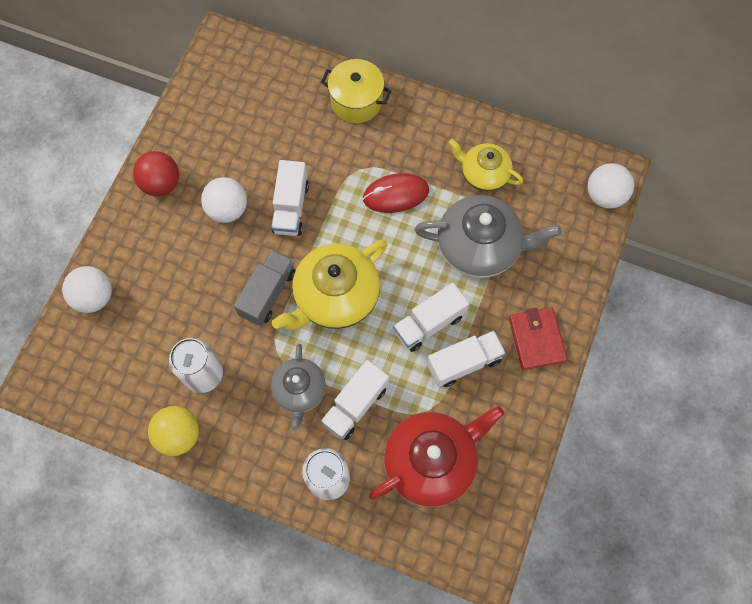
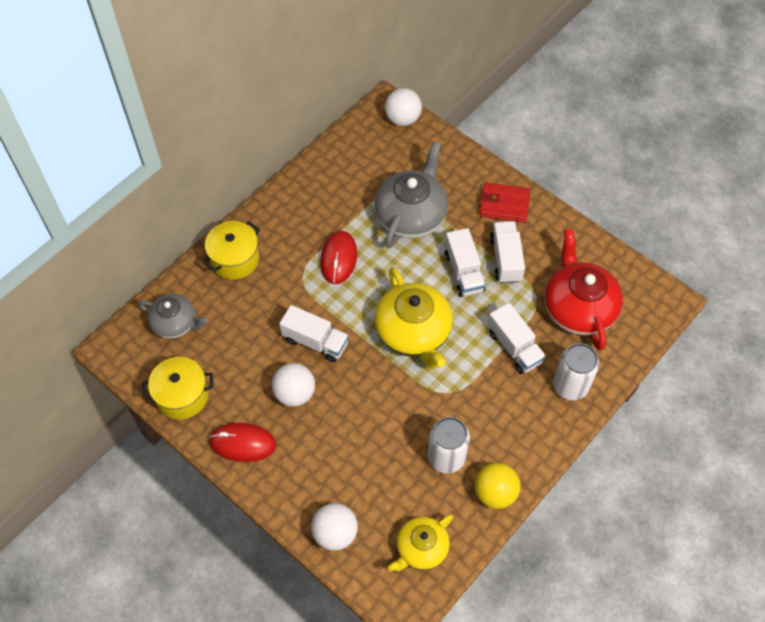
camera: 70 degrees left, 10 degrees down
red ball [133,151,179,196] -> red mouse [209,423,276,462]
grey truck [234,250,296,326] -> none
grey teapot [271,344,326,431] -> grey teapot moved to [138,294,208,338]
yellow teapot [448,139,523,192] -> yellow teapot moved to [388,514,453,571]
none -> yellow pot [142,357,214,419]

